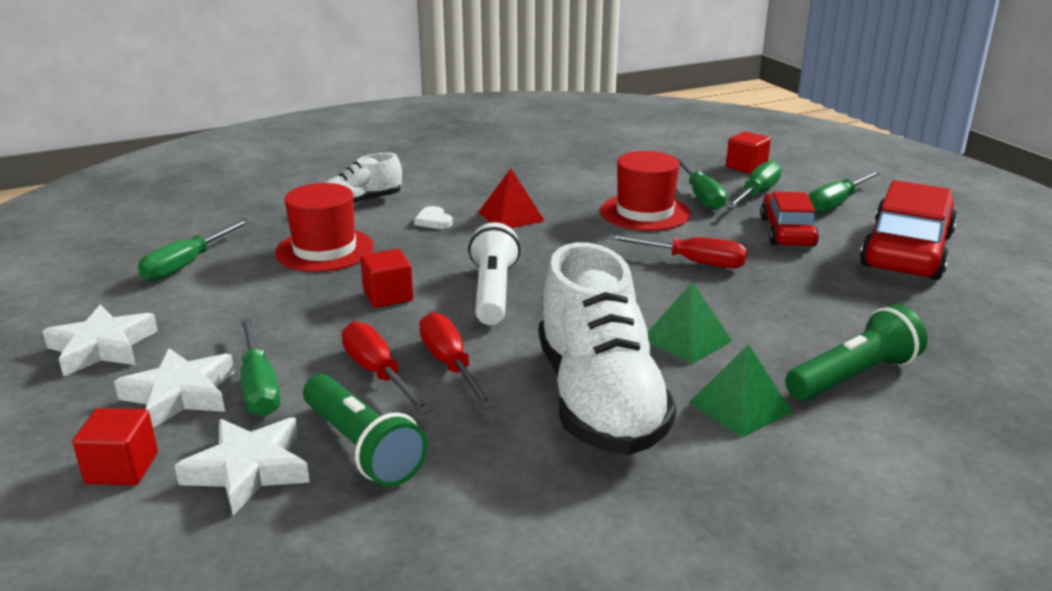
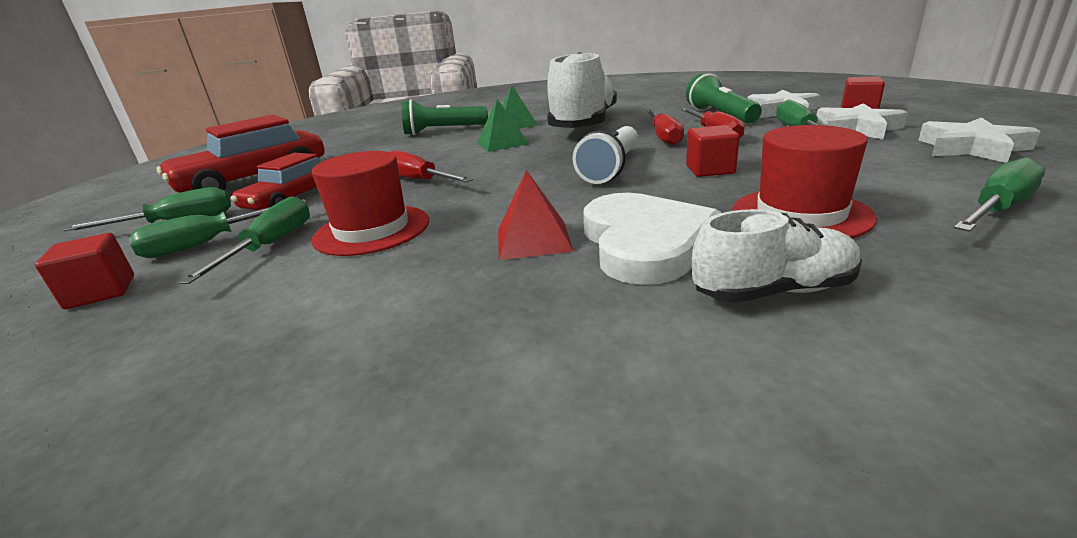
camera: 155 degrees left, 0 degrees up
white heart [414,206,453,229] -> white heart [583,193,721,285], size x2.48

